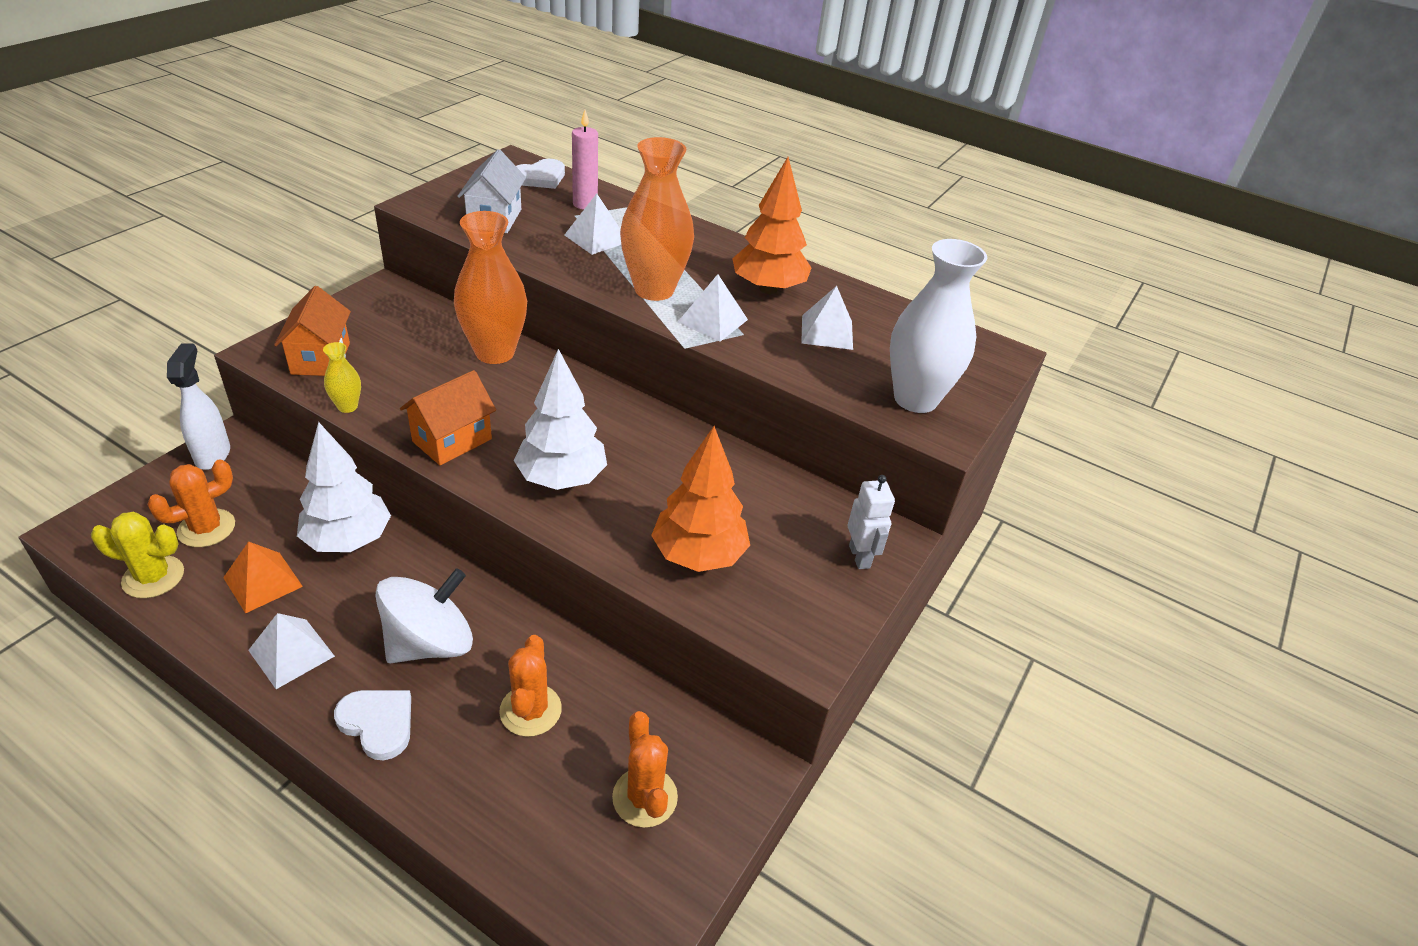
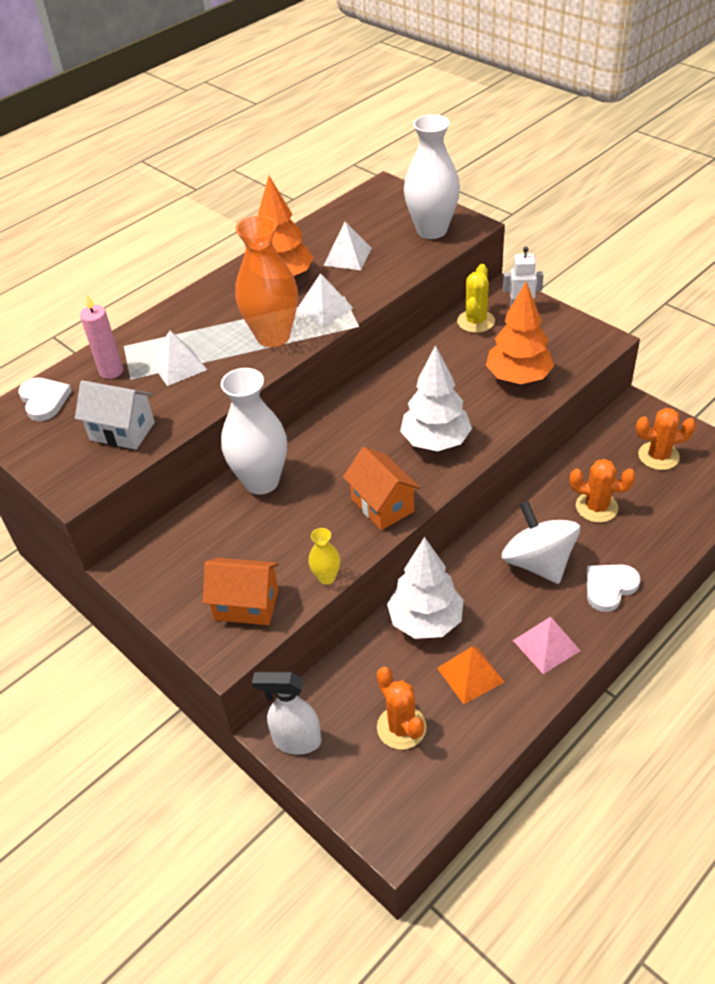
camera: 70 degrees left, 5 degrees up
yellow cactus [91,512,184,598] -> yellow cactus moved to [457,264,495,333]
white pyramid [248,613,335,689] -> pink pyramid [513,617,580,674]
orange vase [454,211,527,364] -> white vase [221,368,287,495]

